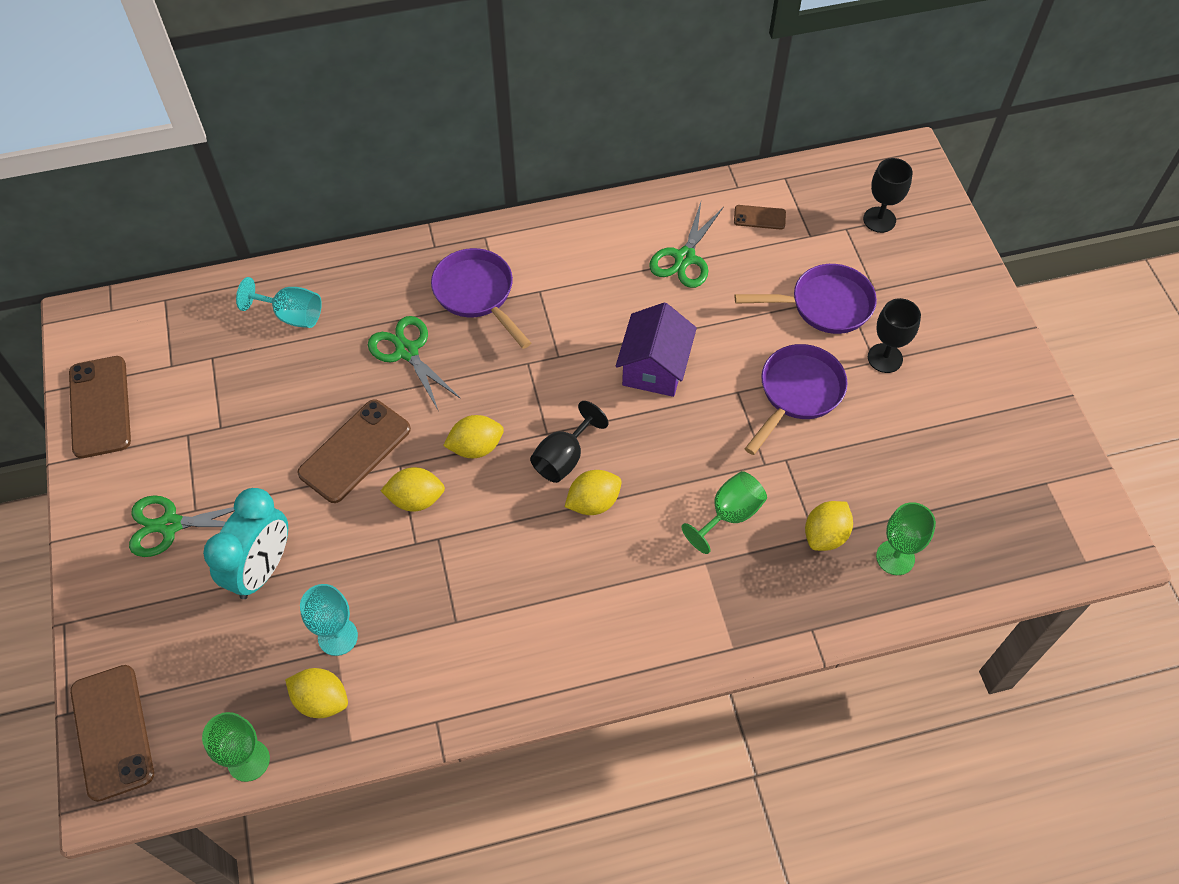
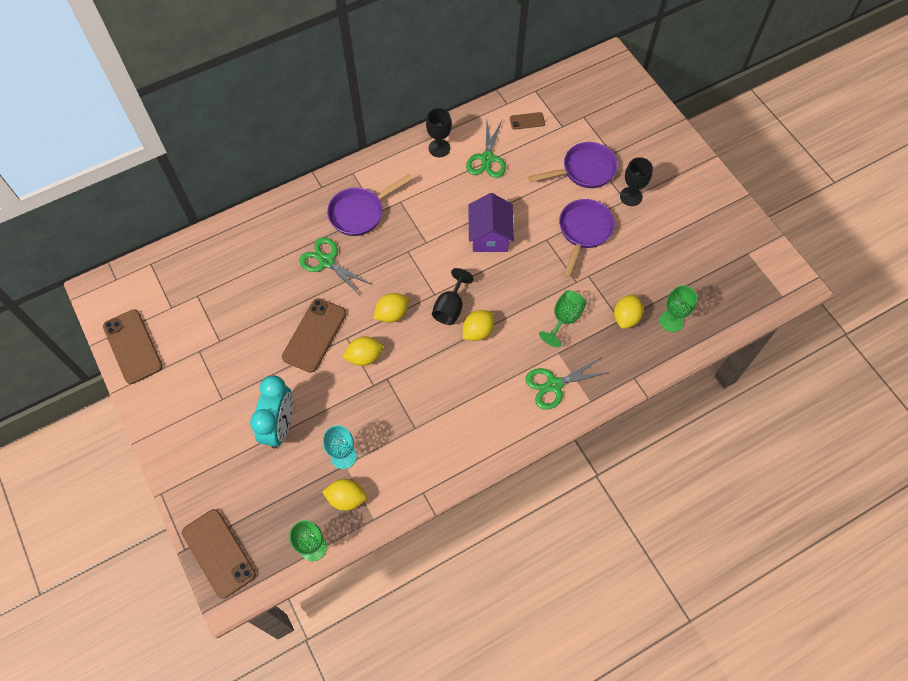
camera: 15 degrees left, 5 degrees up
green scissors [129,495,235,557] -> green scissors moved to [525,358,610,410]
turquoise goblet [236,277,322,328] -> none
purple pan [431,248,531,349] -> purple pan turned 75 degrees counterclockwise [327,174,413,236]
black goblet [863,158,912,233] -> black goblet moved to [426,108,452,157]

